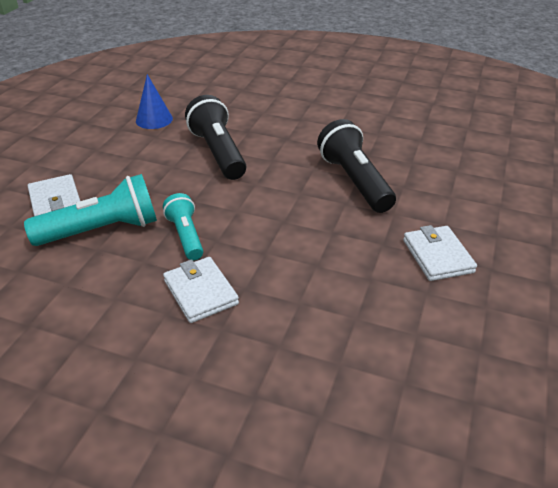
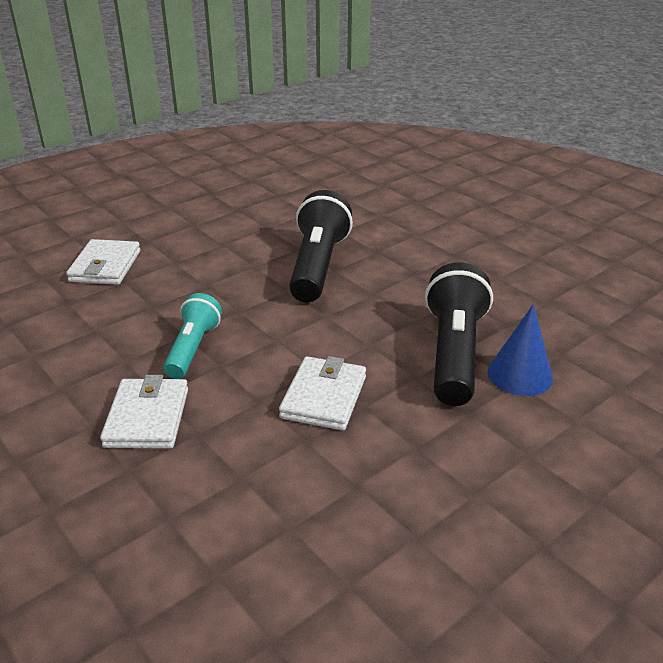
camera: 30 degrees right, 5 degrees down
turquoise flashlight [24,174,157,246] -> none
blue cone [136,74,173,129] -> blue cone moved to [487,304,553,396]
white wallet [403,225,477,281] -> white wallet moved to [279,356,366,431]

